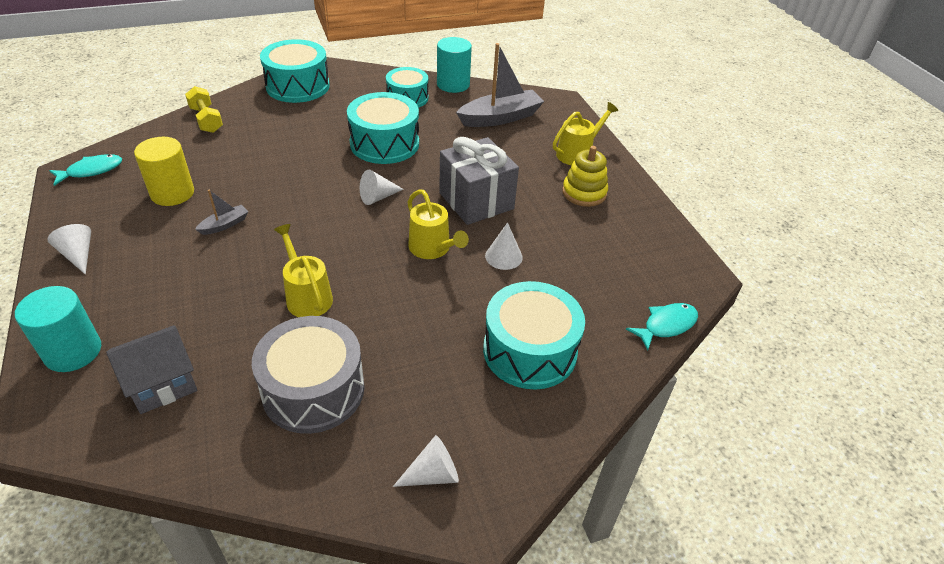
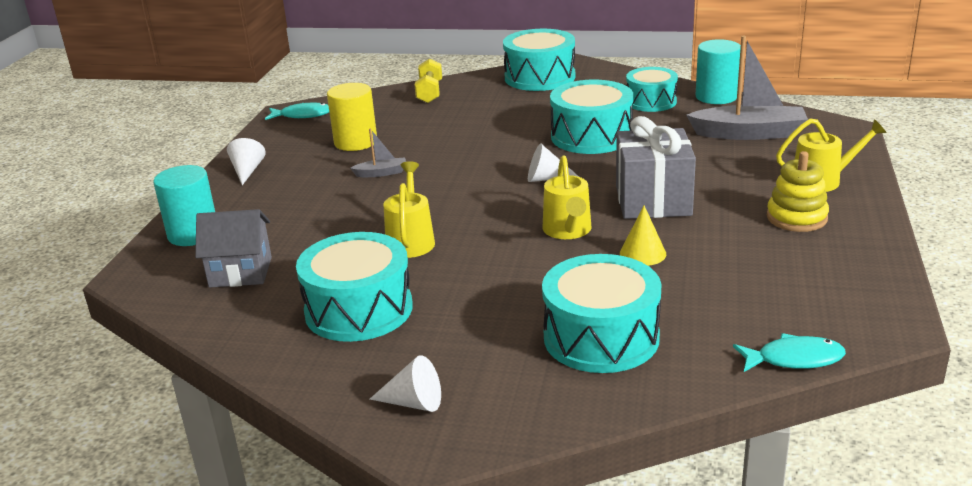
camera: 35 degrees right, 15 degrees down
grey drum [252,316,365,434] -> turquoise drum [296,232,413,342]
white cone [485,222,523,270] -> yellow cone [620,205,666,266]

